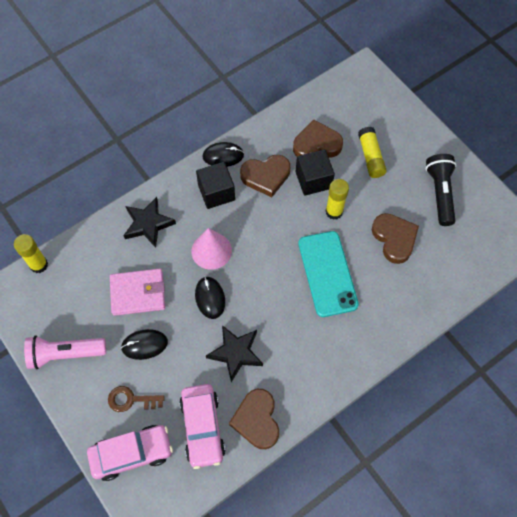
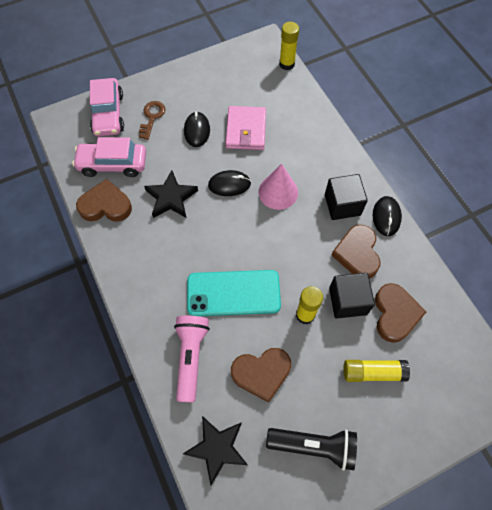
camera: 100 degrees right, 0 degrees up
pink flashlight [24,336,106,369] -> pink flashlight moved to [174,316,210,402]
black star [123,197,176,248] -> black star moved to [183,416,248,485]

